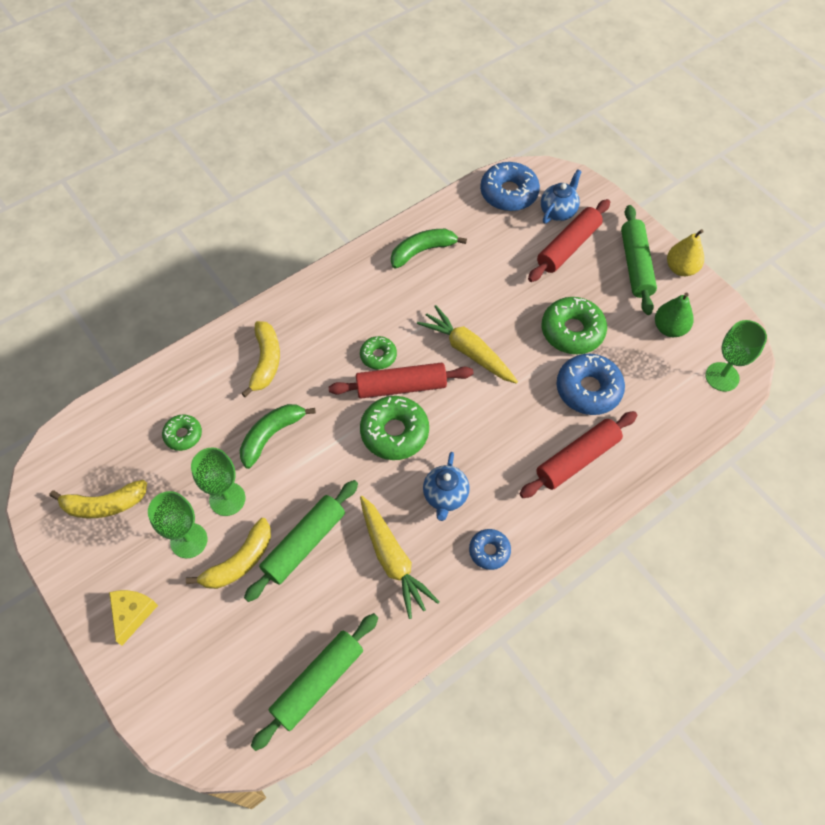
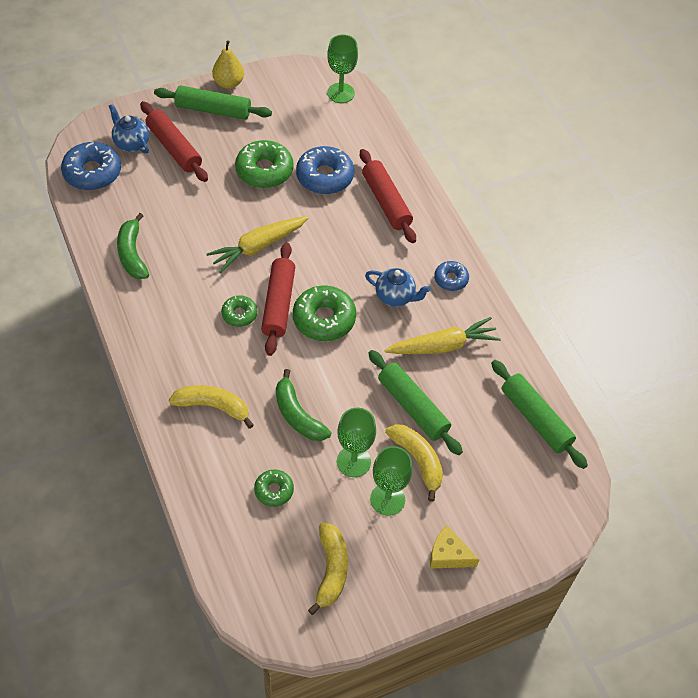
camera: 80 degrees left, 5 degrees down
green pear [655,293,694,337] -> none

